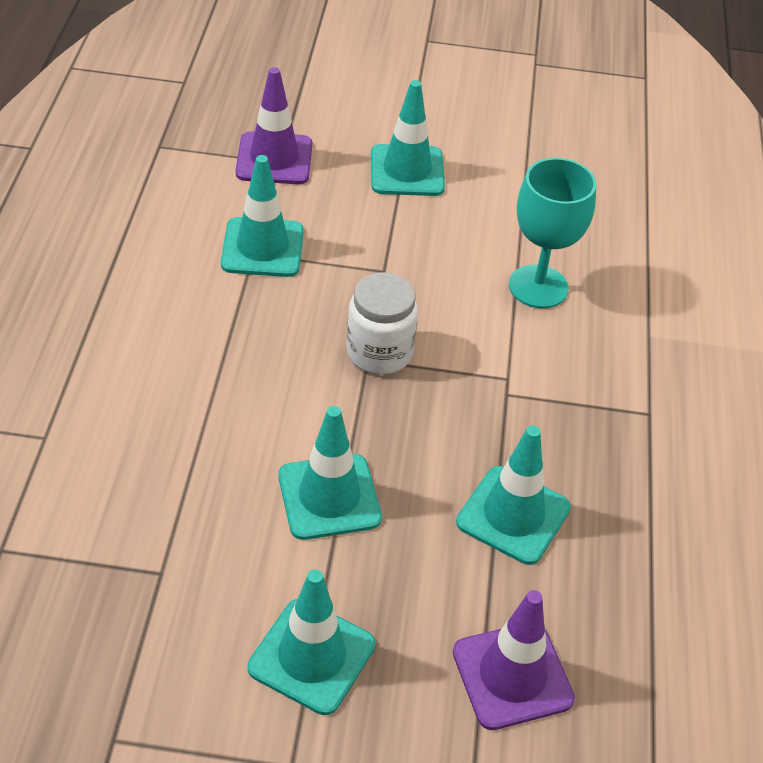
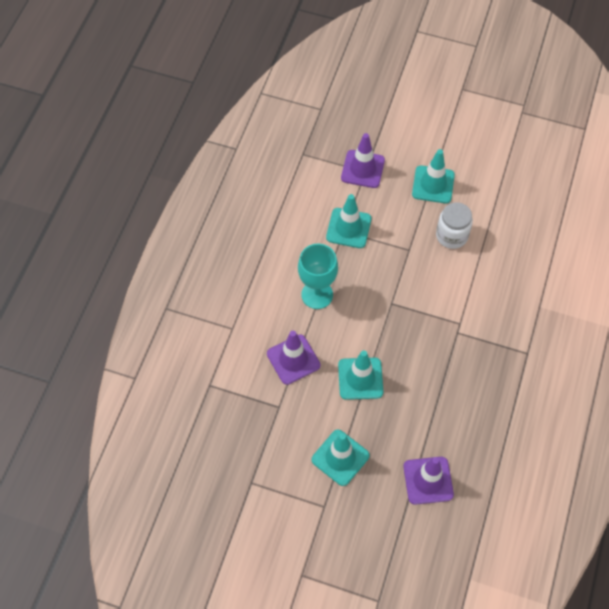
camera: 15 degrees right, 15 degrees up
white jar [347,272,418,375] -> white jar moved to [436,202,473,249]
turquoise traffic cone [456,426,571,565] -> none
turquoise goblet [509,158,596,308] -> turquoise goblet moved to [298,244,338,309]
none -> purple traffic cone [267,331,320,385]

